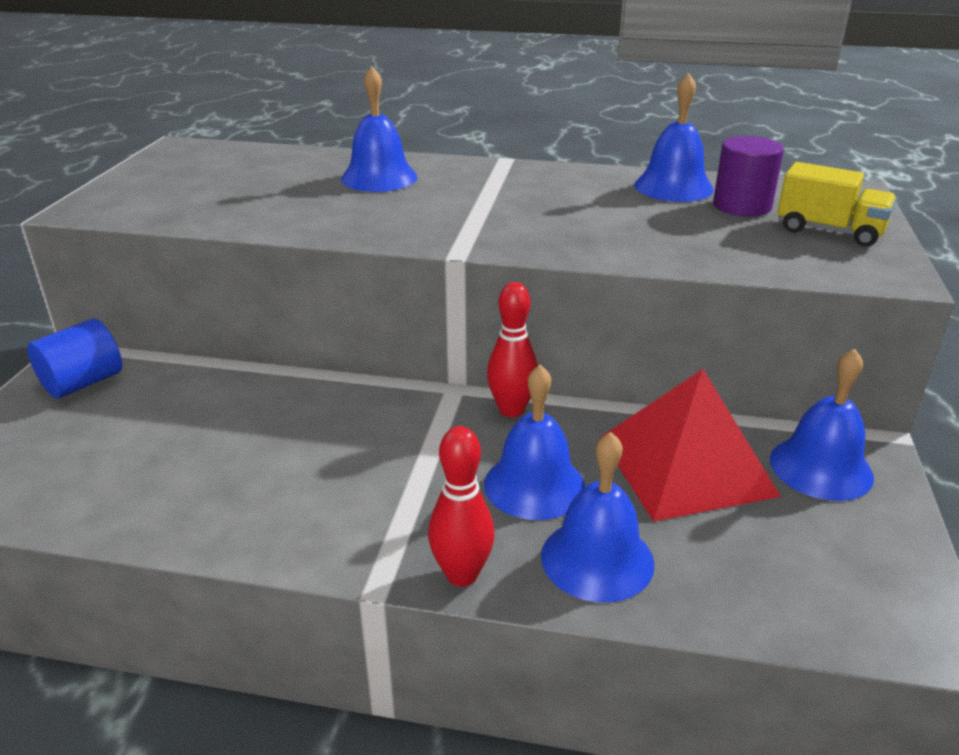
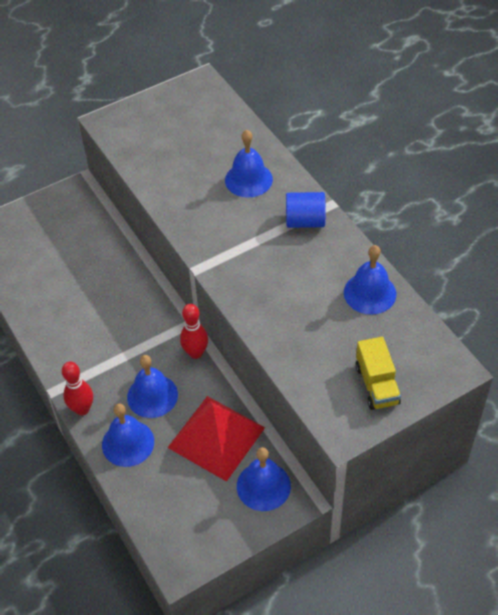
camera: 50 degrees right, 20 degrees up
blue cylinder [27,319,122,398] -> blue cylinder moved to [286,192,326,228]
purple cylinder [713,136,784,217] -> none

